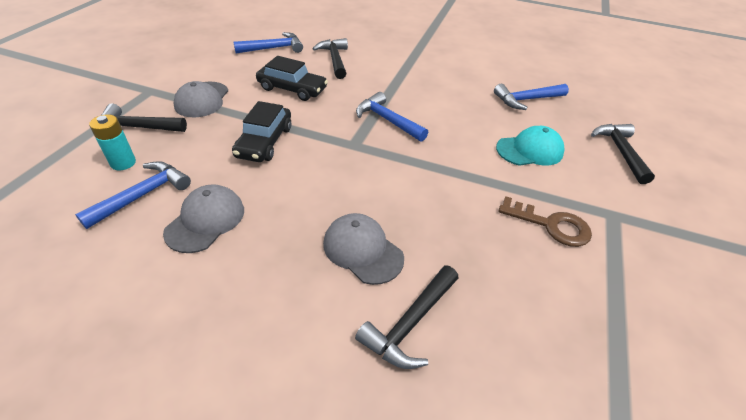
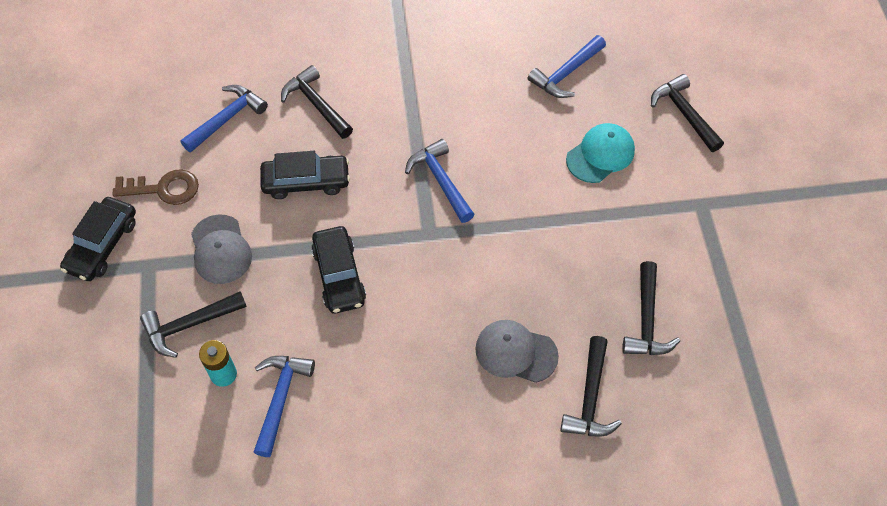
camera: 25 degrees left, 15 degrees up
grey cap [163,184,244,253] -> none
blue hammer [356,92,428,142] -> blue hammer turned 45 degrees clockwise [405,139,475,223]
brown key [498,196,592,247] -> brown key moved to [112,169,199,205]
none -> black car [60,197,136,281]
none -> black hammer [622,261,680,355]

